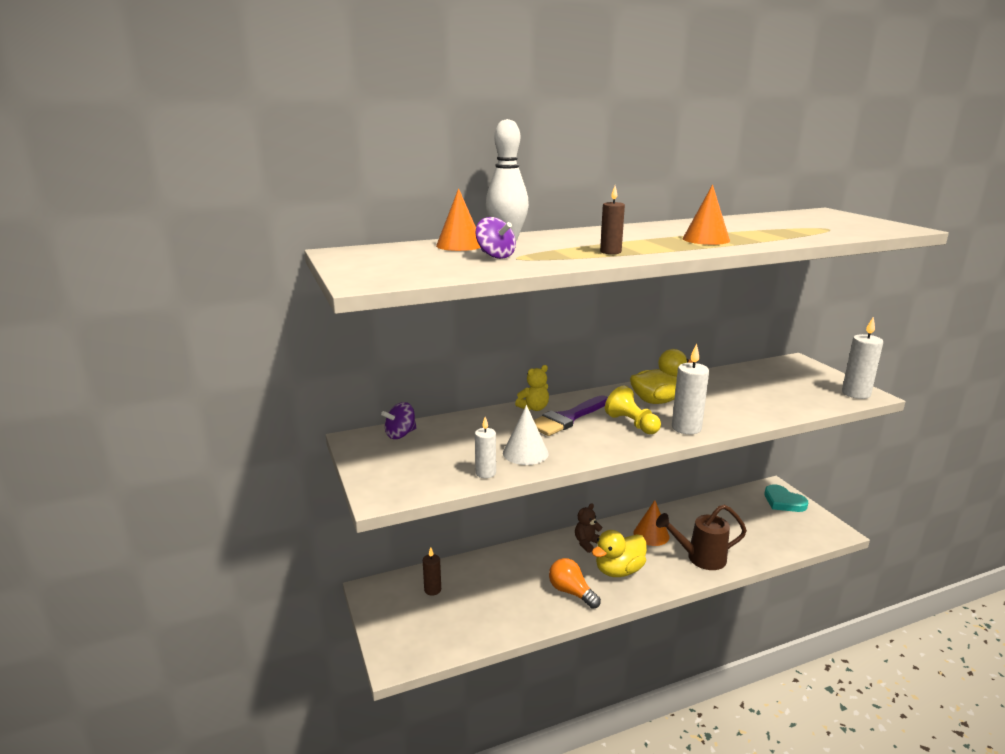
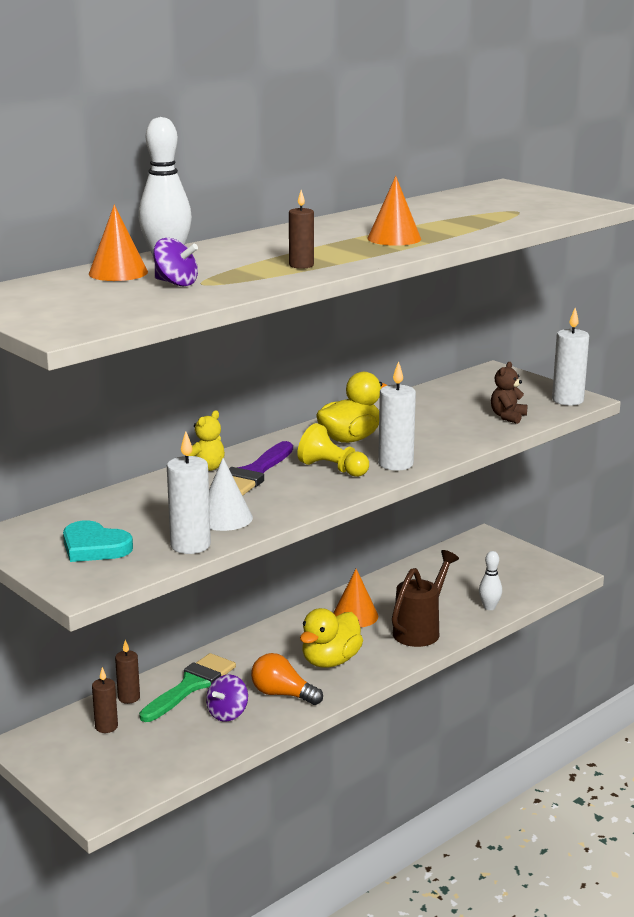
camera: 20 degrees left, 0 degrees up
purple spinning top [381,402,417,439] -> purple spinning top moved to [206,675,248,722]
white candle [475,417,496,478] -> white candle [167,431,211,554], size x1.60
brown teddy bear [575,503,603,553] -> brown teddy bear moved to [491,362,528,424]
brown watering can [656,504,747,570] -> brown watering can turned 150 degrees clockwise [392,550,459,647]
turquoise heart [764,484,808,512] -> turquoise heart moved to [63,520,133,562]
none -> brown candle [115,640,140,704]
none -> green brush [139,653,236,722]
none -> white bowling pin [479,551,502,610]

